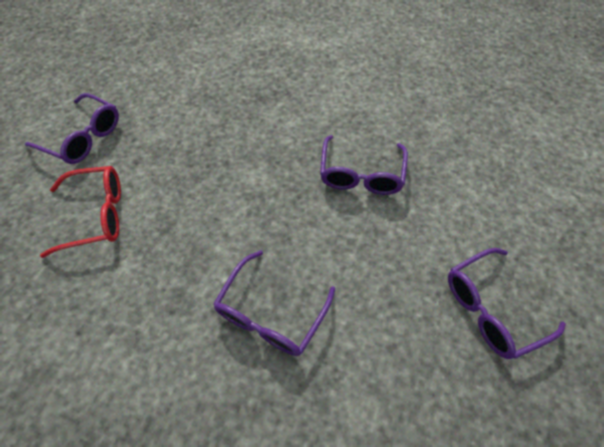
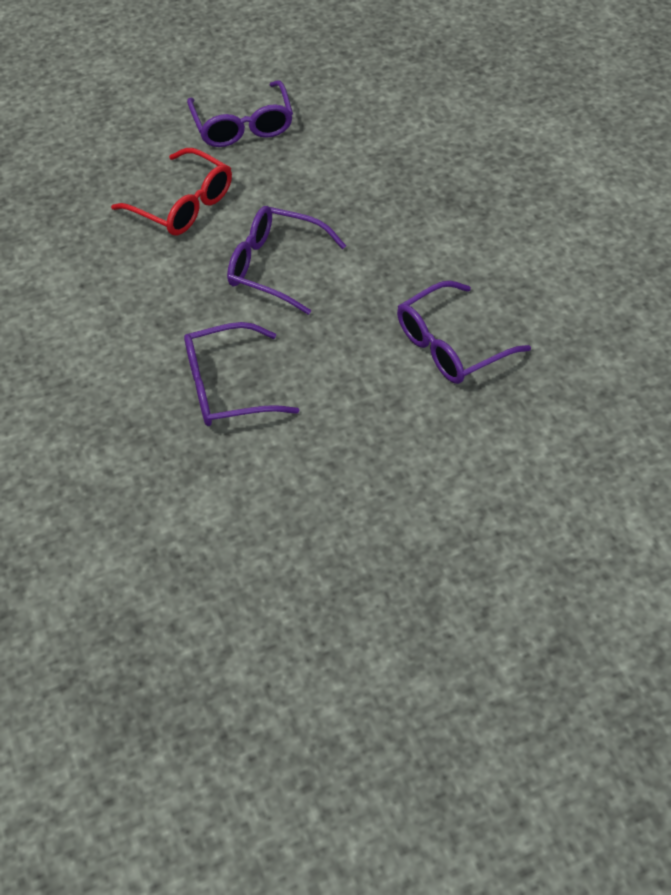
camera: 50 degrees right, 5 degrees down
purple glasses [448,248,566,359] -> purple glasses moved to [227,206,346,315]

